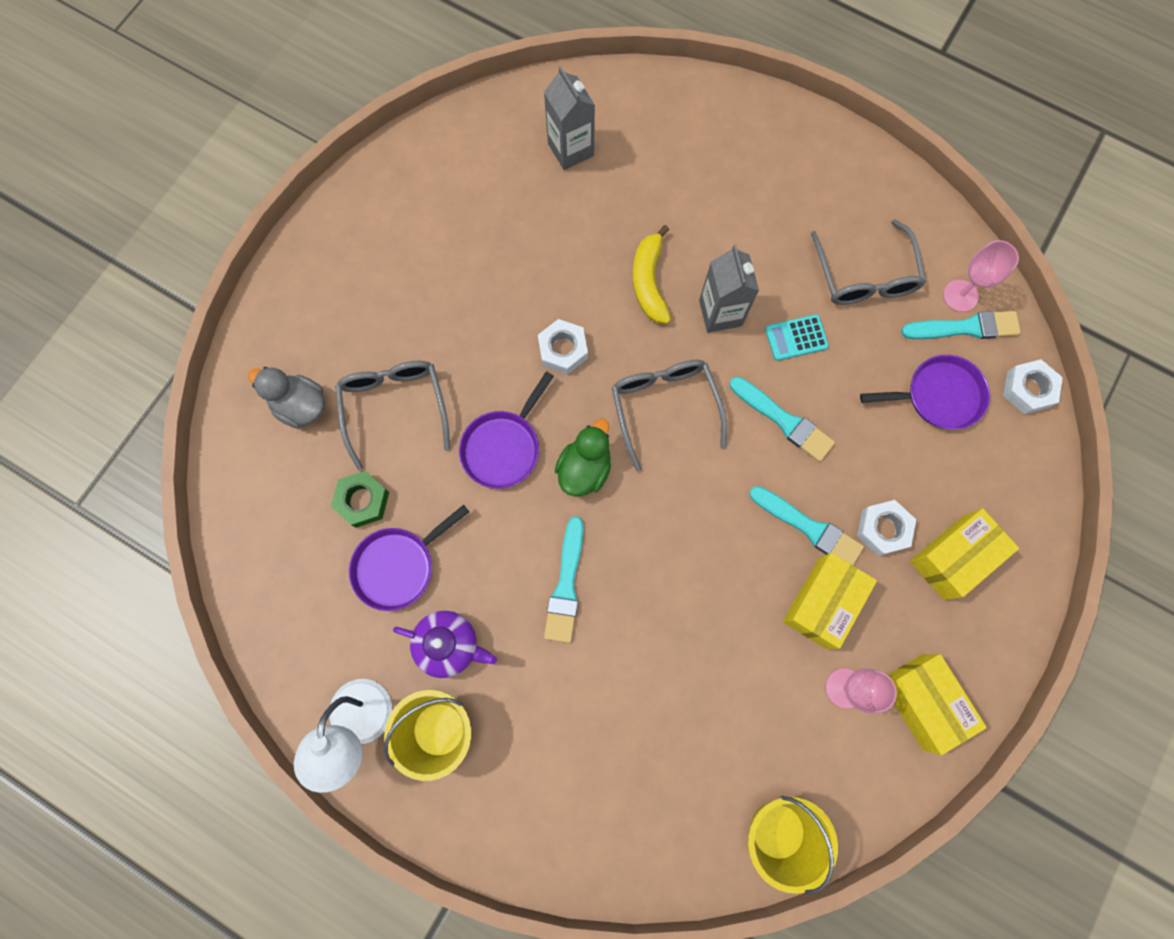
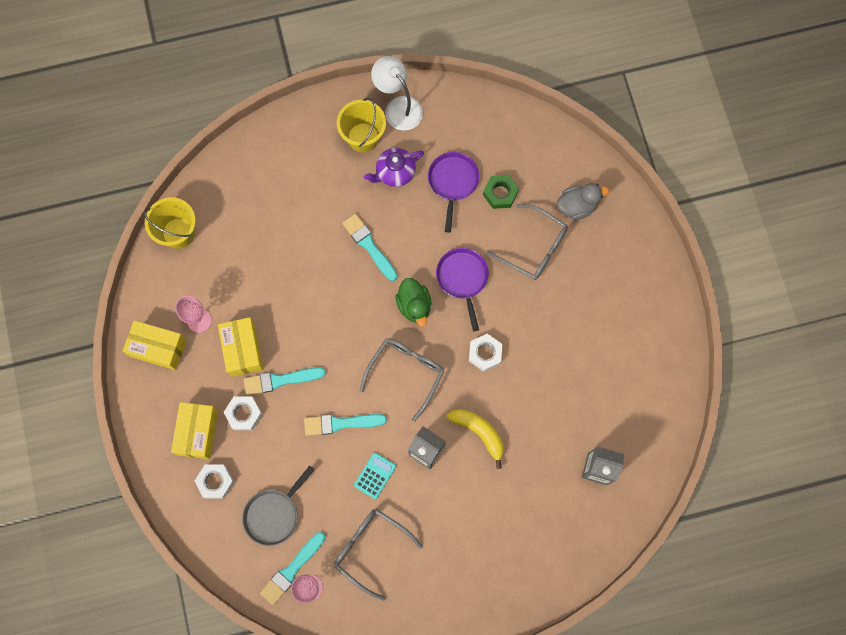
camera: 135 degrees right, 0 degrees up
grey glasses [612,360,727,471] -> grey glasses turned 90 degrees counterclockwise [360,338,445,422]
purple pan [860,355,990,430] -> grey pan [242,466,314,546]
white nut [1003,359,1063,414] -> white nut moved to [195,464,234,499]

